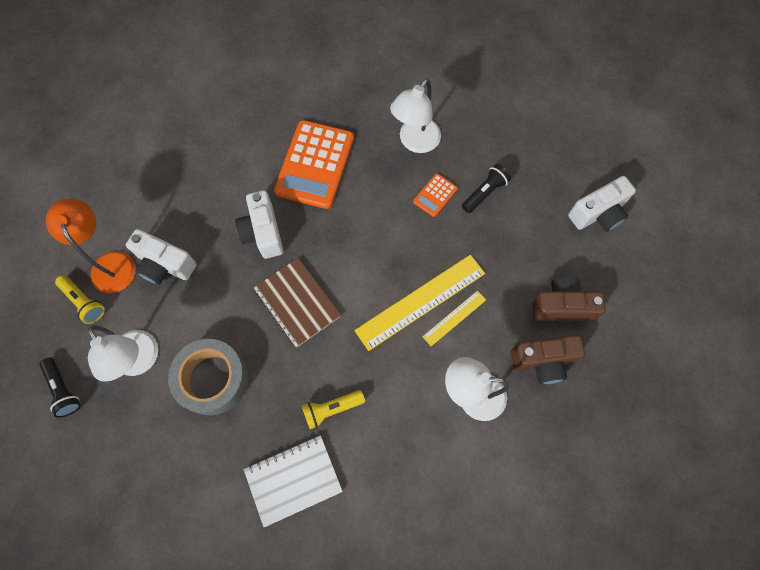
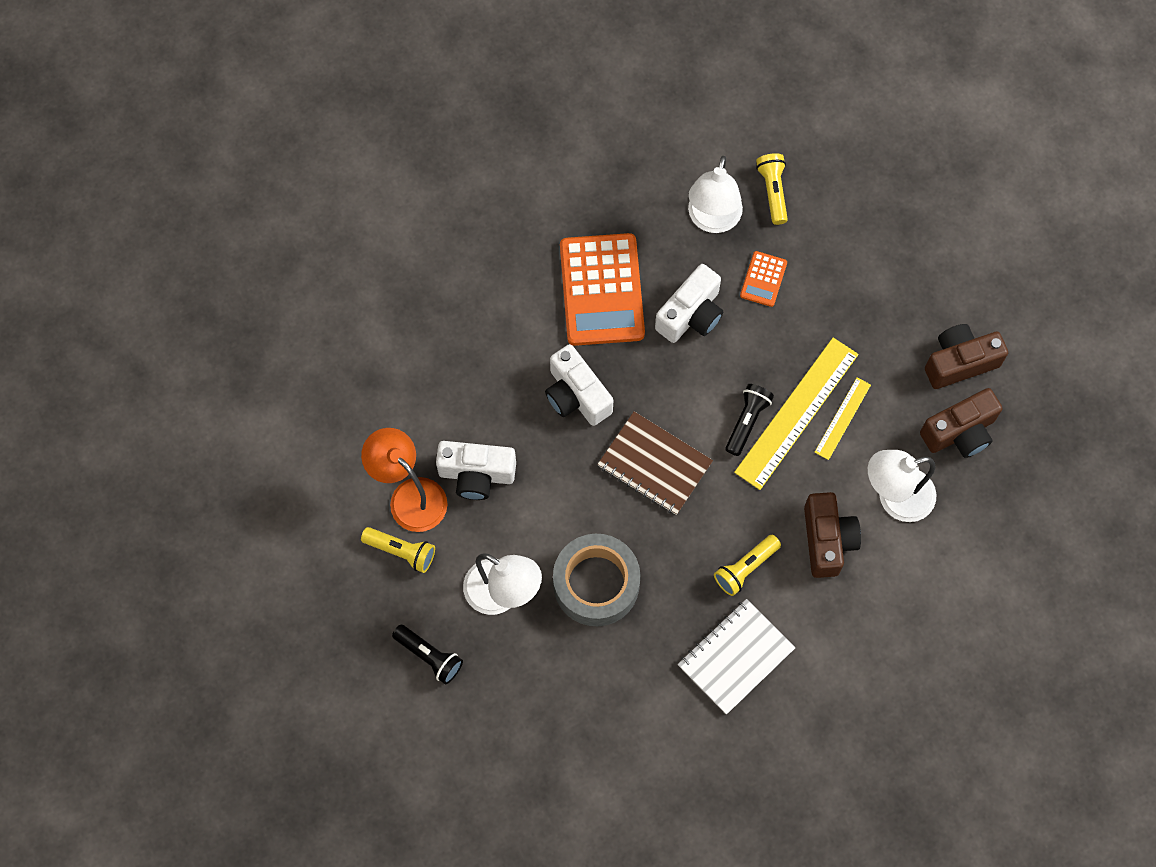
camera: 20 degrees left, 0 degrees up
black flashlight [462,164,511,213] -> black flashlight moved to [725,384,774,456]
white camera [568,176,636,232] -> white camera moved to [655,264,723,343]
none -> yellow flashlight [756,153,788,225]
none -> brown camera [804,492,861,578]

